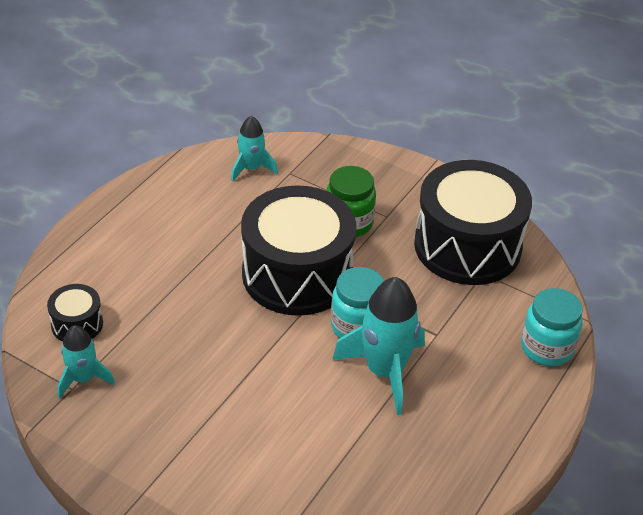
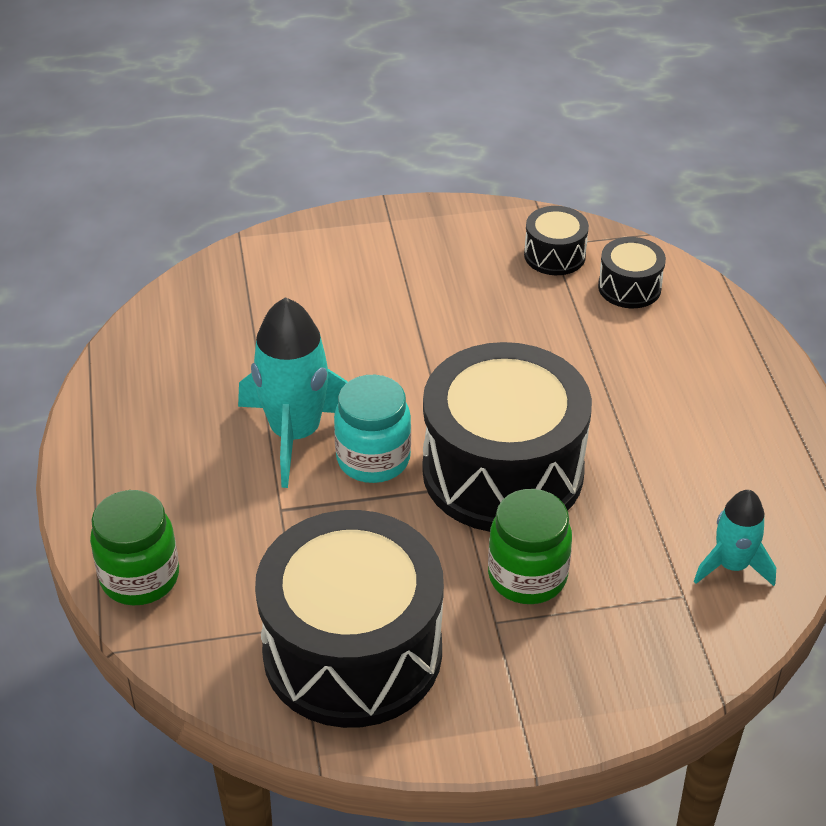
camera: 140 degrees right, 0 degrees up
turquoise rocket [57,325,115,399] -> black drum [524,206,589,275]
turquoise jar [521,288,583,366] -> green jar [90,490,179,606]

